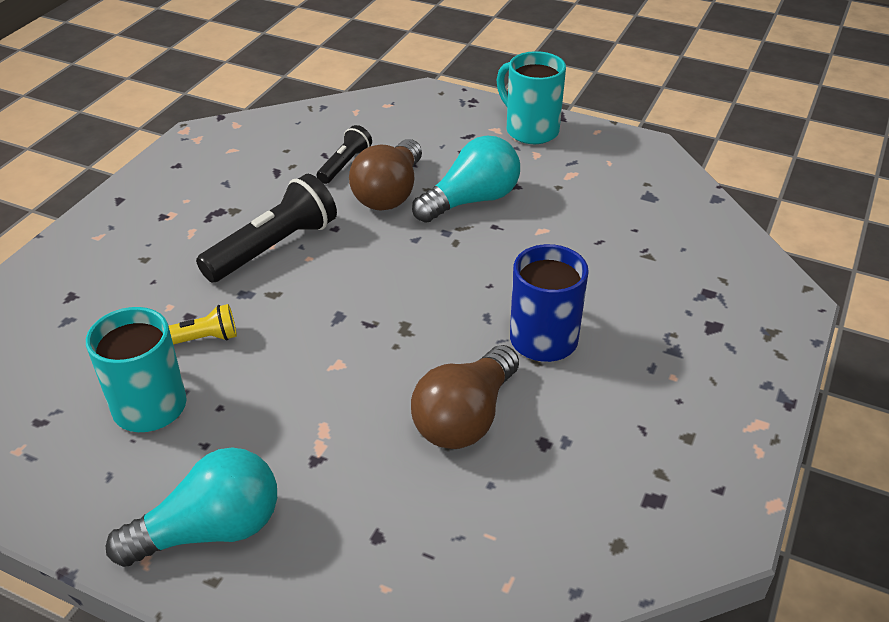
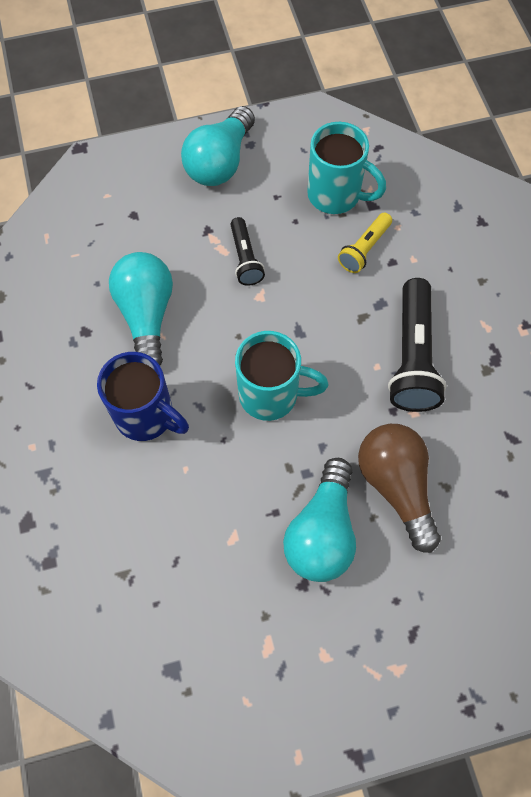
camera: 140 degrees right, 25 degrees up
black flashlight [317,125,372,184] -> black flashlight moved to [230,217,265,286]
brown light bulb [411,345,519,449] -> turquoise light bulb [109,252,173,365]
turquoise mug [497,51,566,144] -> turquoise mug moved to [235,331,328,421]

